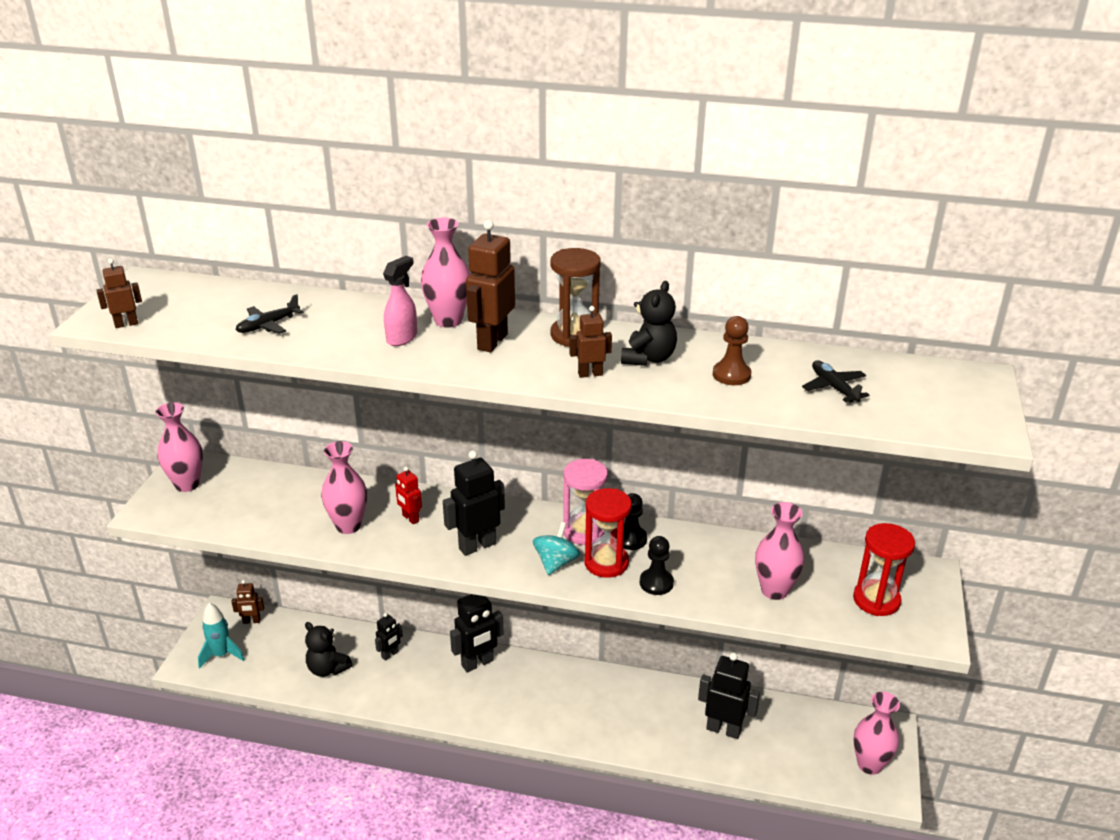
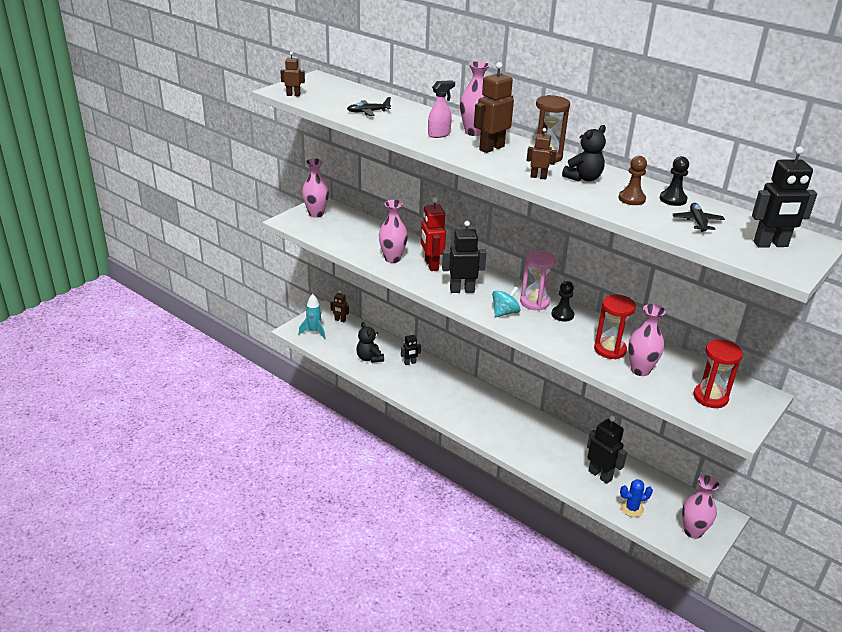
camera: 25 degrees right, 0 degrees up
red robot [395,467,422,524] -> red robot [421,197,446,271], size x1.78
black robot [450,594,504,673] -> black robot moved to [752,147,817,248]
red hourglass [584,488,632,578] -> red hourglass moved to [594,295,636,359]
black pawn [640,536,674,595] -> black pawn moved to [660,156,689,206]
none -> blue cactus [620,479,653,517]

